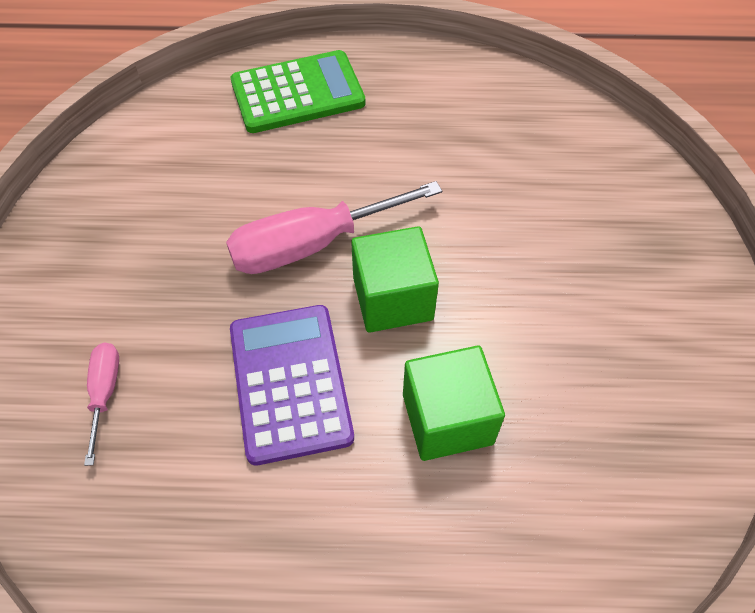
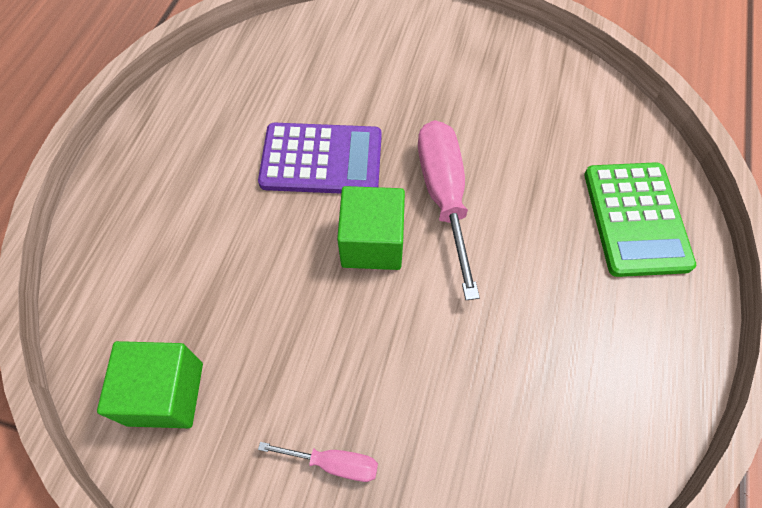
camera: 105 degrees right, 5 degrees up
pink screwdriver [84,343,119,466] -> pink screwdriver moved to [258,442,378,482]
green cube [403,346,505,461] -> green cube moved to [97,341,203,428]

